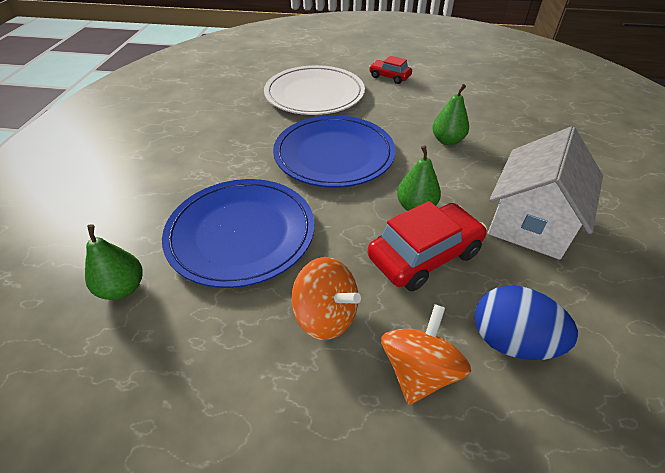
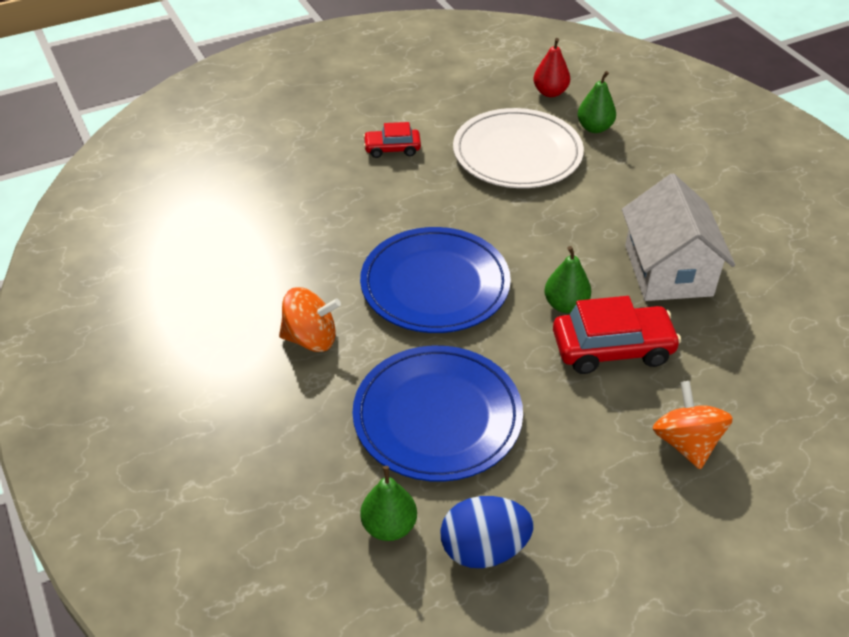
camera: 35 degrees left, 0 degrees up
white plate [264,65,365,115] -> white plate moved to [453,108,584,188]
orange spinning top [291,257,361,340] -> orange spinning top moved to [279,287,341,352]
red car [368,201,487,291] -> red car turned 60 degrees clockwise [553,296,681,374]
green pear [432,84,469,145] -> green pear moved to [577,71,616,133]
blue egg [475,285,578,360] -> blue egg moved to [440,496,534,568]
none -> red pear [533,38,570,97]

